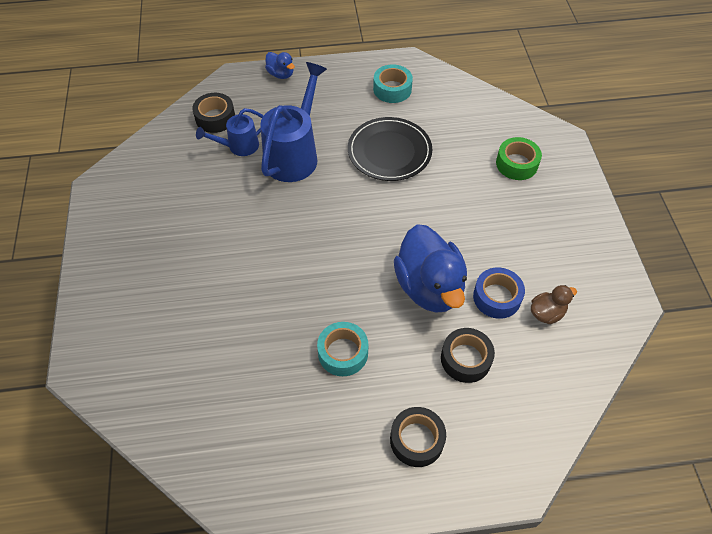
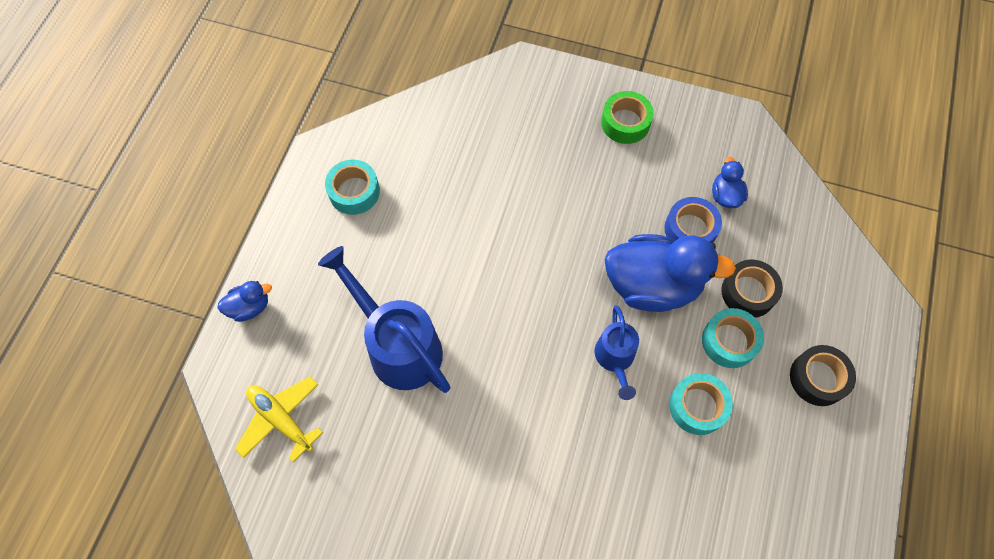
camera: 65 degrees left, 10 degrees up
black tape [192,93,235,133] -> yellow plane [235,377,323,463]
blue watering can [196,108,264,156] -> blue watering can moved to [595,306,639,400]
black plate [348,117,433,181] -> none
green tape [496,137,542,180] -> green tape moved to [601,91,654,144]
brown duck [531,285,577,324] -> blue duck [712,157,748,208]
none -> turquoise tape [702,308,764,368]

